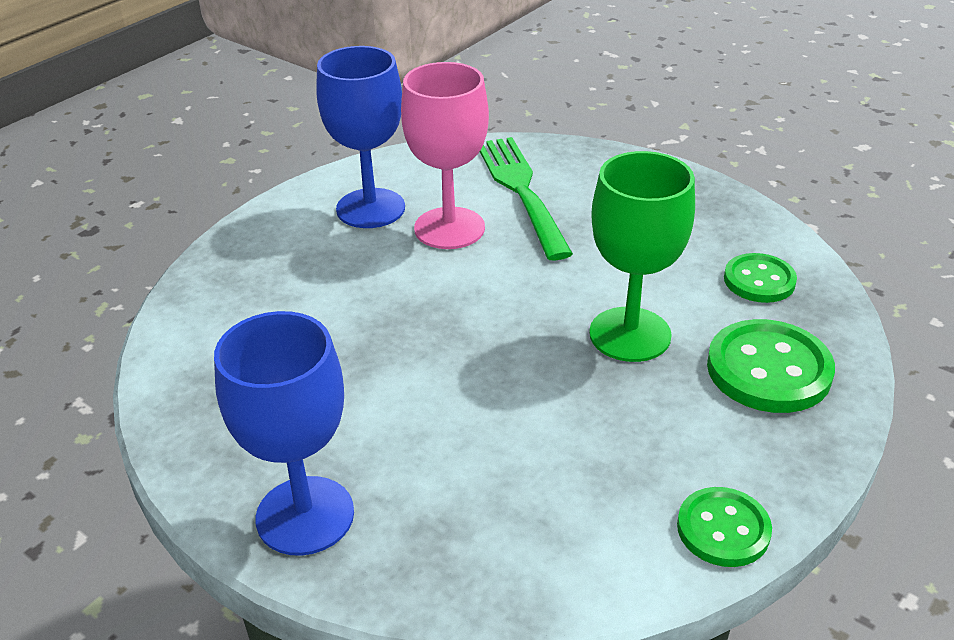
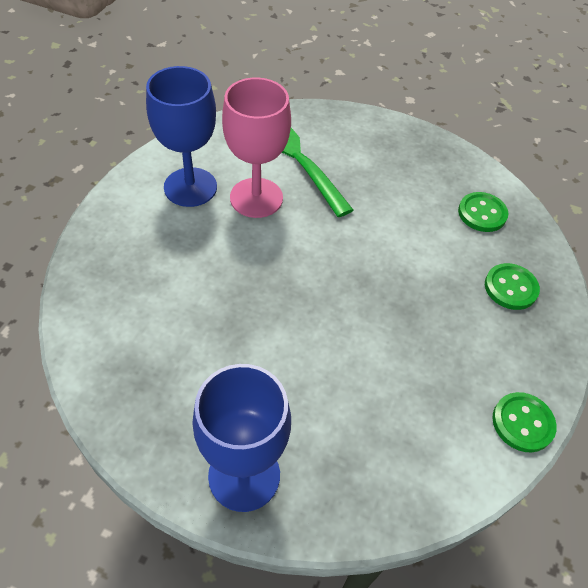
camera: 20 degrees left, 15 degrees up
green goblet [589,151,695,362] -> none
green button [707,319,835,413] -> green button [485,263,540,310], size x0.64

